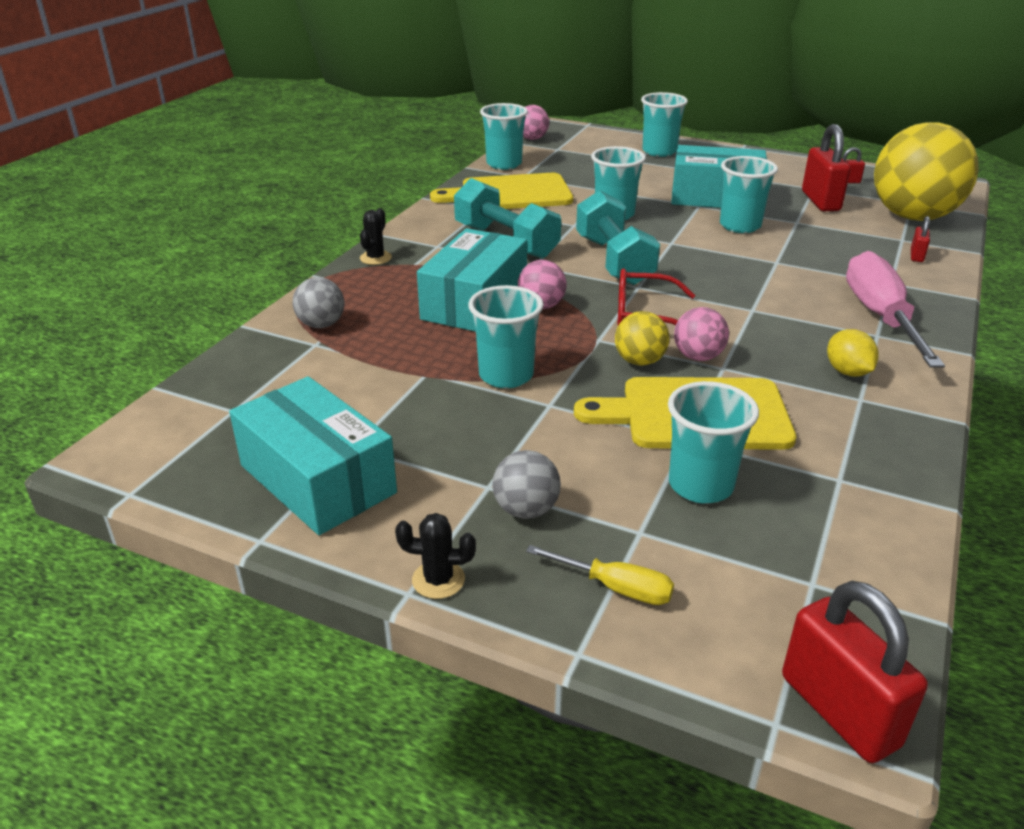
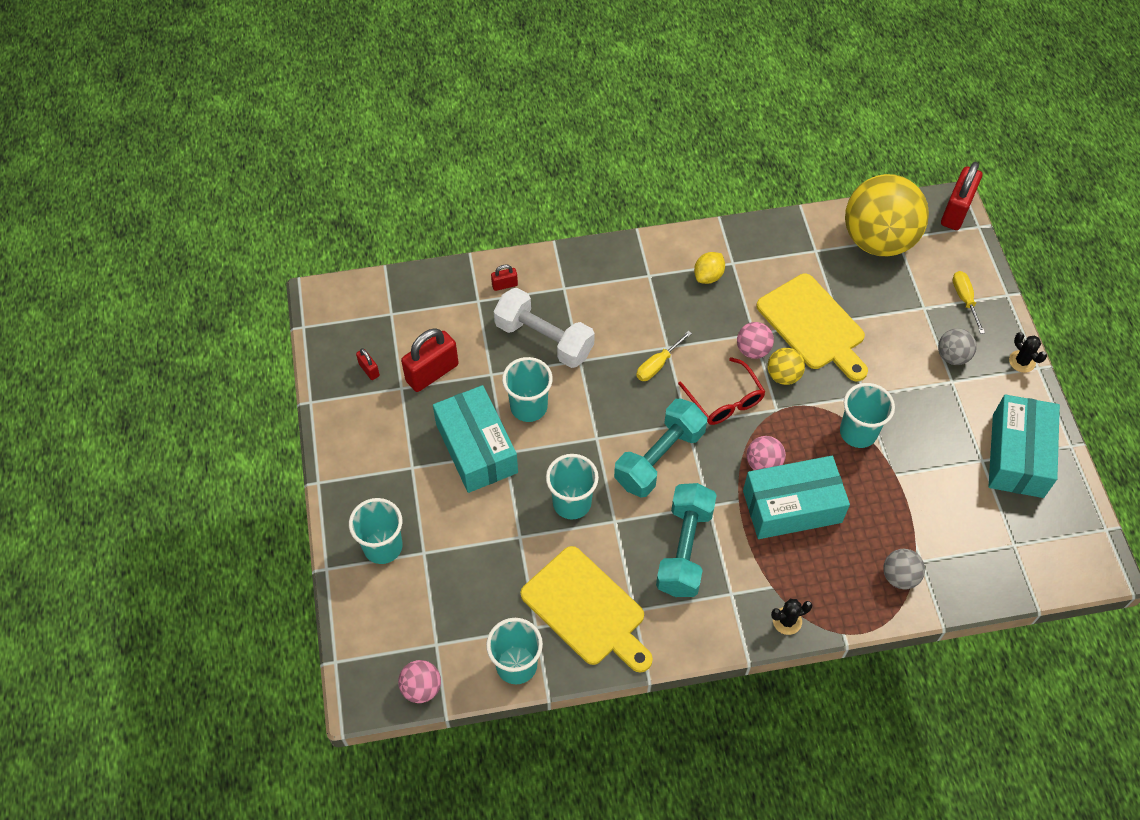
camera: 125 degrees left, 25 degrees up
turquoise cup [668,381,759,504] -> none
pink screwdriver [846,251,945,368] -> none
yellow ball [874,122,979,221] -> yellow ball moved to [845,174,929,256]
none -> white dumbbell [494,288,595,368]
none -> yellow screwdriver [636,331,692,381]

